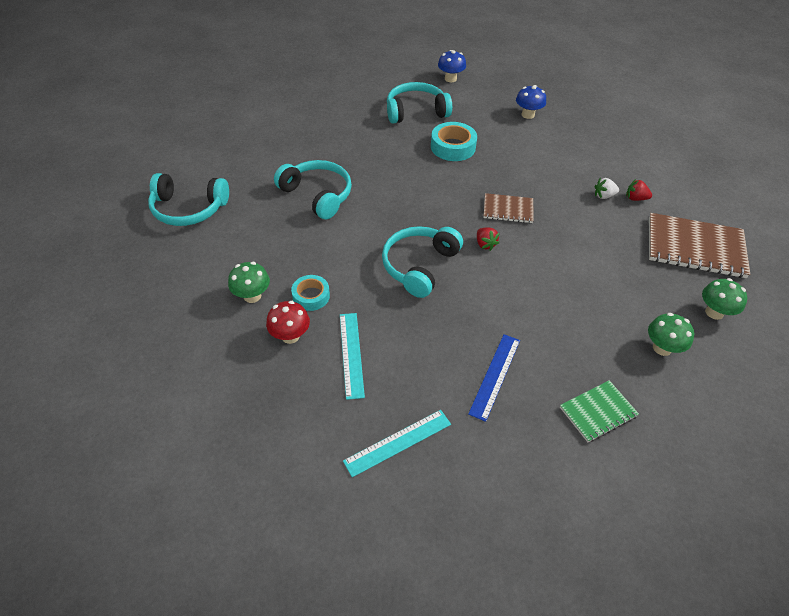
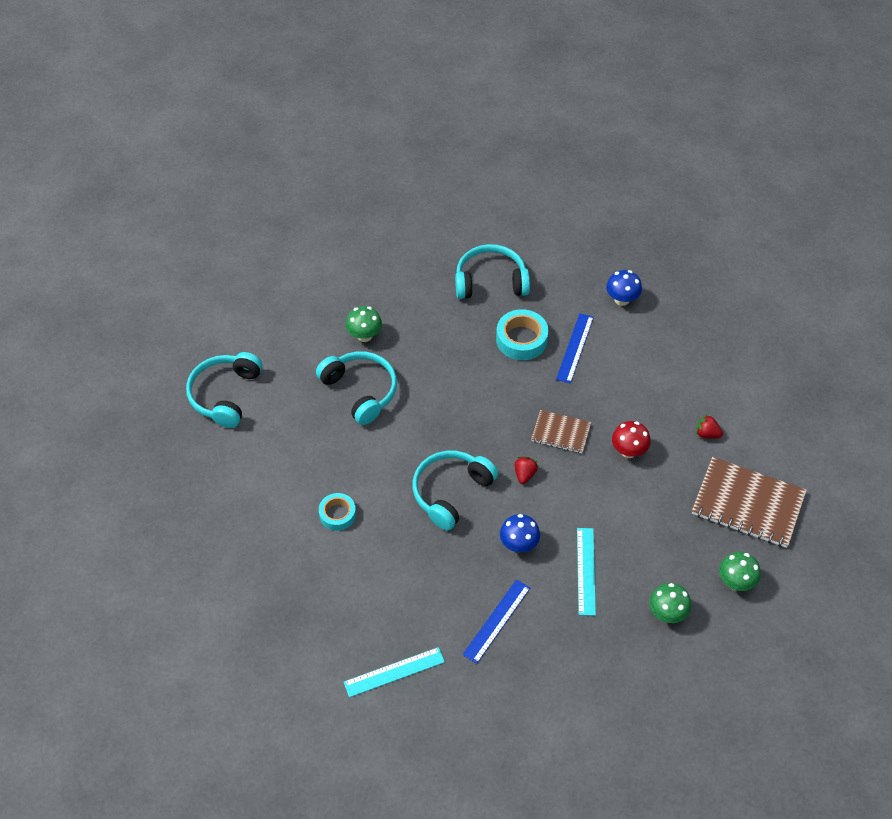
camera: 10 degrees right, 5 degrees up
turquoise headphones [148,173,229,226] -> turquoise headphones turned 90 degrees clockwise [186,352,263,428]
green mushroom [228,262,270,303] -> green mushroom moved to [346,306,382,342]
red mushroom [266,301,310,344] -> red mushroom moved to [612,421,651,458]
turquoise ruler [340,313,365,400] -> turquoise ruler moved to [577,528,596,616]
blue mushroom [438,50,466,82] -> blue mushroom moved to [500,514,540,552]
red strawberry [477,227,500,251] -> red strawberry turned 150 degrees counterclockwise [515,457,538,484]
green notebook [560,380,639,442] -> none
white strawberry [594,178,619,199] -> none
none -> blue ruler [556,313,594,383]

